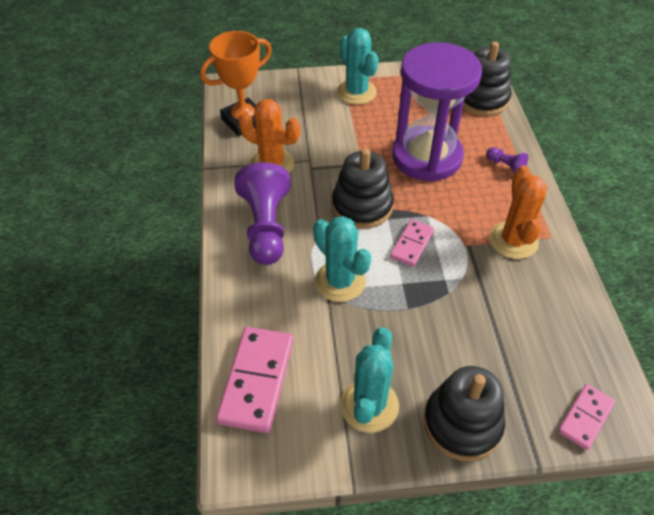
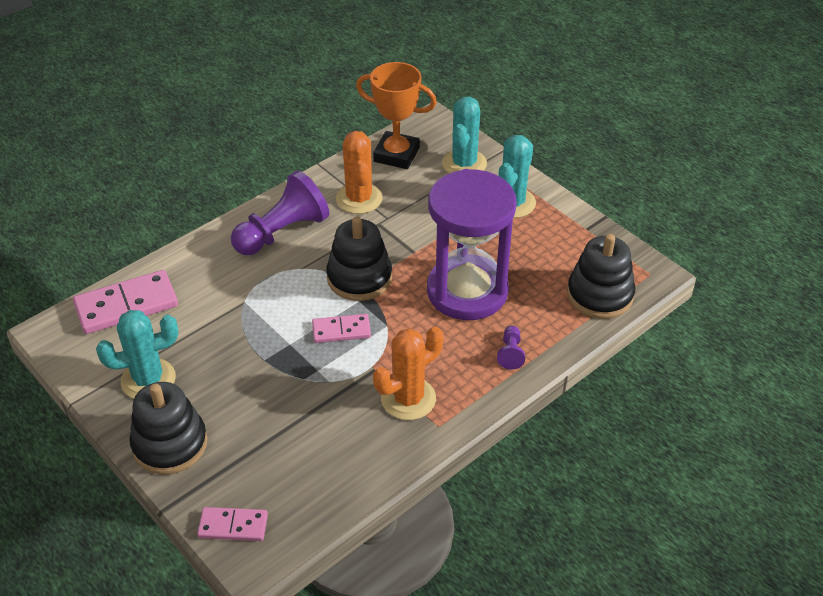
camera: 55 degrees right, 5 degrees down
turquoise cactus [313,216,371,302] -> turquoise cactus moved to [442,96,487,173]

